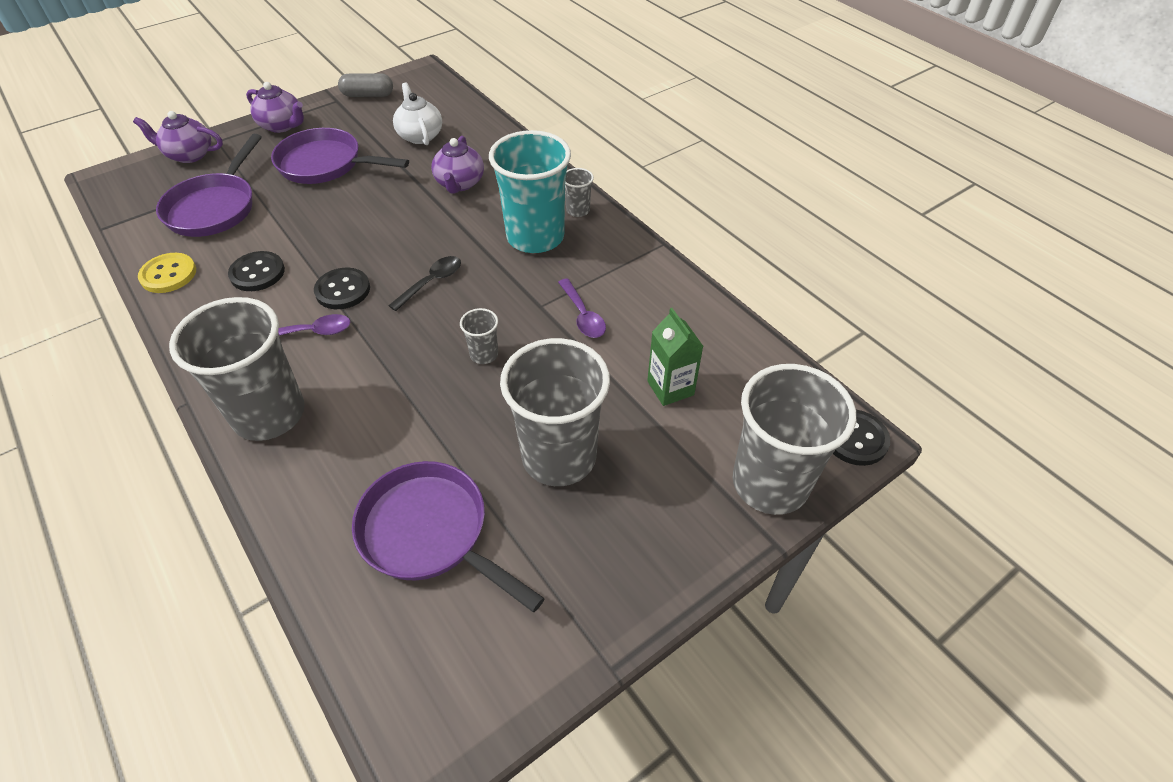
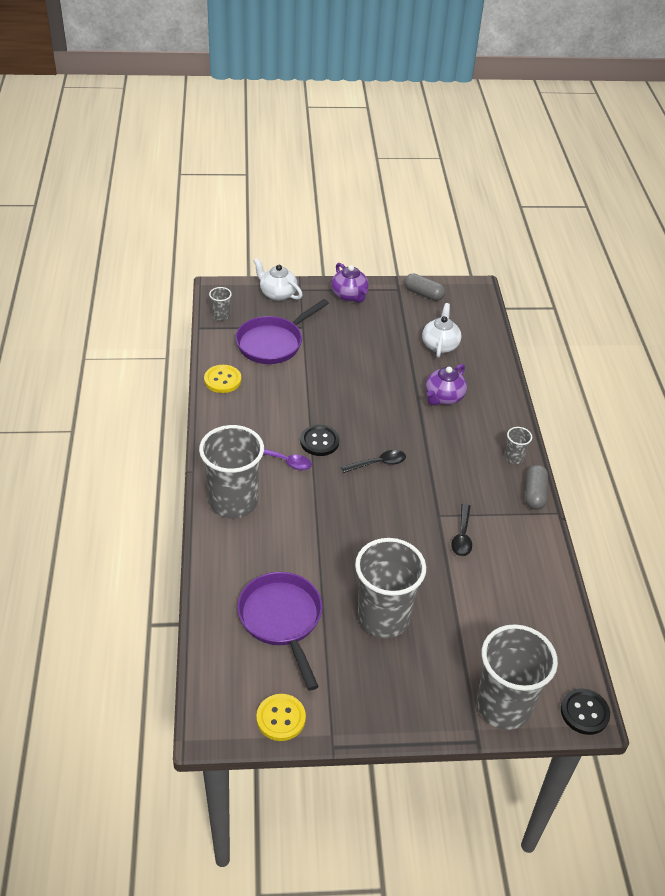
camera: 30 degrees right, 5 degrees down
purple teapot [133,111,223,163] -> white teapot [253,258,303,301]
black button [228,251,285,291] -> none
purple pan [271,128,409,184] -> none
grey cup [460,308,498,364] -> grey cup moved to [209,287,232,321]
turquoise cup [489,130,571,253] -> none
purple spoon [558,278,606,338] -> black spoon [451,504,472,556]
green carton [647,308,704,406] -> none
none -> yellow button [256,694,306,741]
none -> grey capsule [525,465,548,510]

